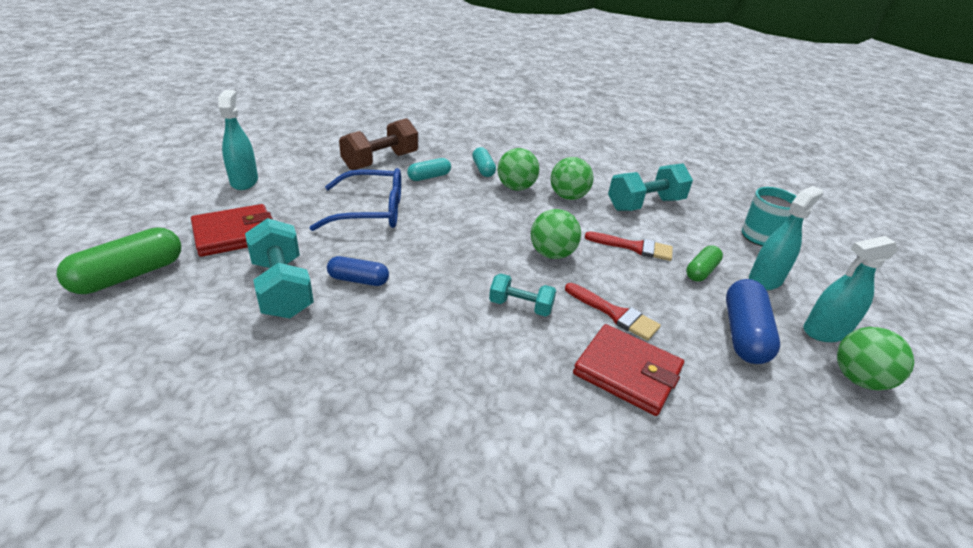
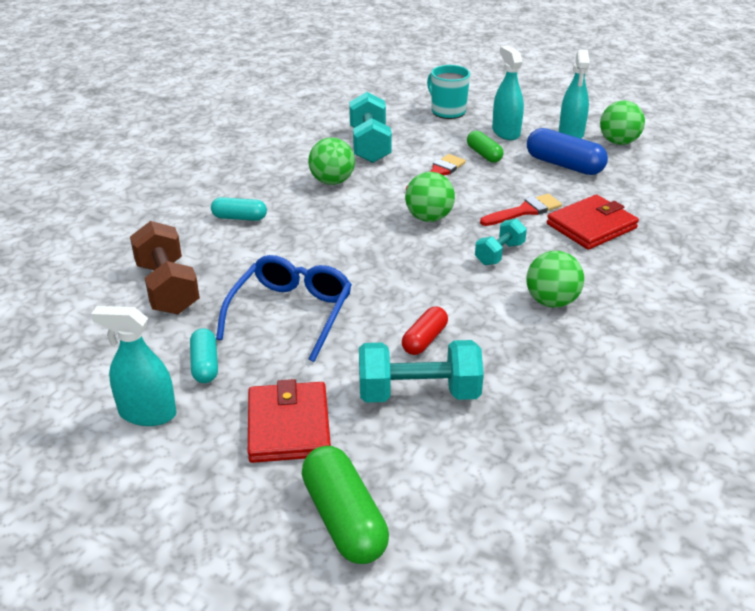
camera: 65 degrees left, 0 degrees up
blue capsule [327,256,389,286] -> red capsule [402,306,448,355]
turquoise capsule [407,158,451,181] -> turquoise capsule moved to [190,328,218,383]
green ball [498,148,540,191] -> green ball moved to [526,251,584,308]

